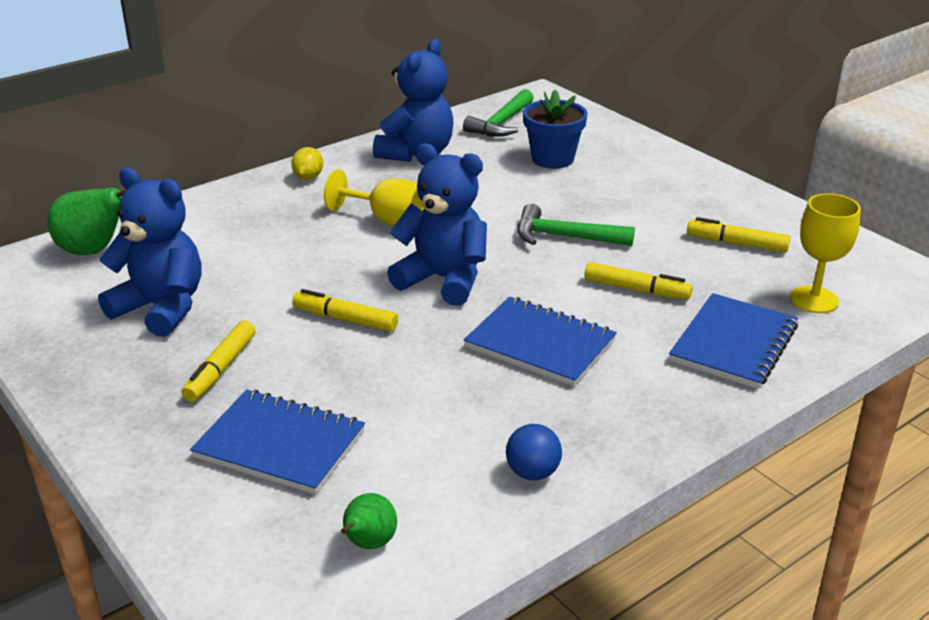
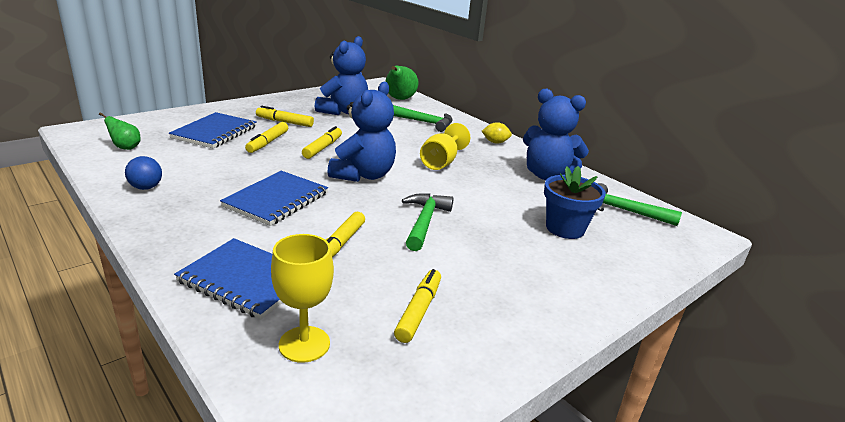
camera: 85 degrees right, 5 degrees down
none -> yellow marker [245,122,288,153]
none -> green hammer [393,105,453,132]

